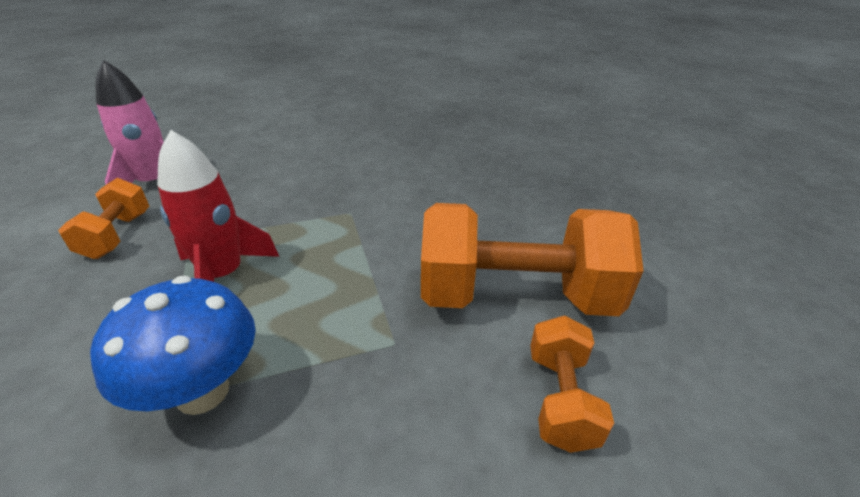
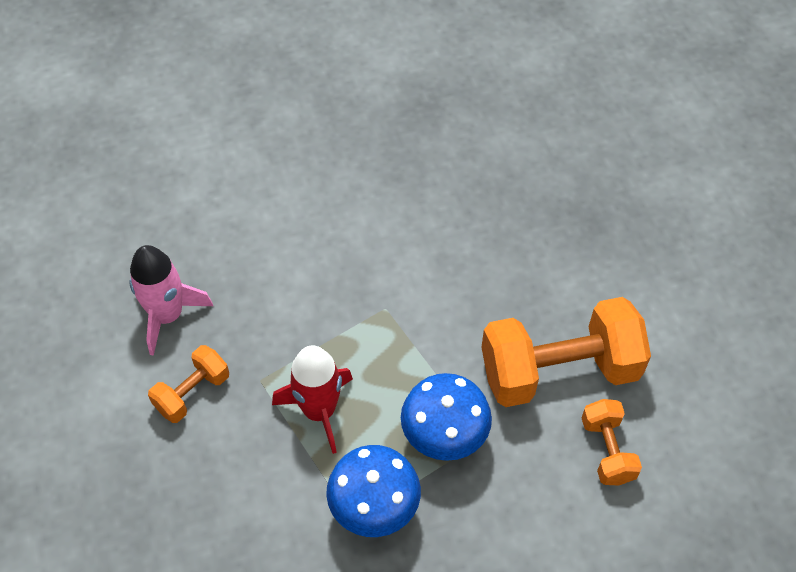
camera: 15 degrees left, 20 degrees up
orange dumbbell [58,178,149,259] -> orange dumbbell turned 60 degrees clockwise [148,345,229,423]
none -> blue mushroom [401,373,492,461]

